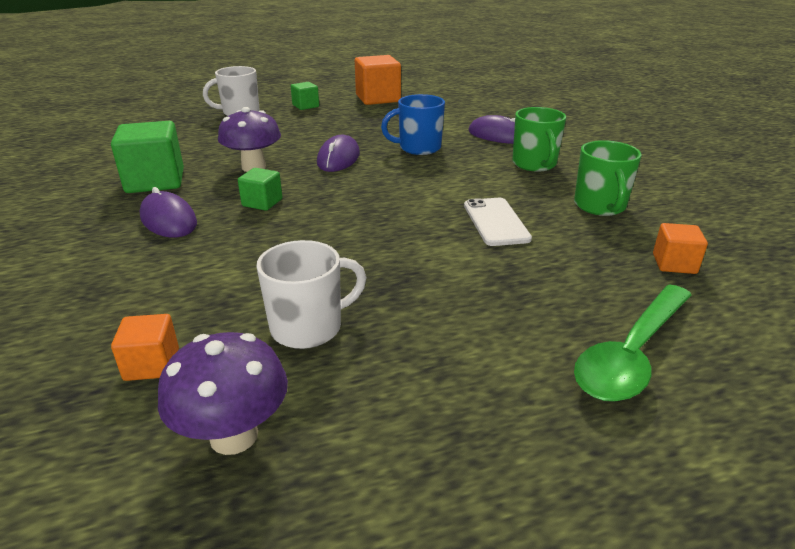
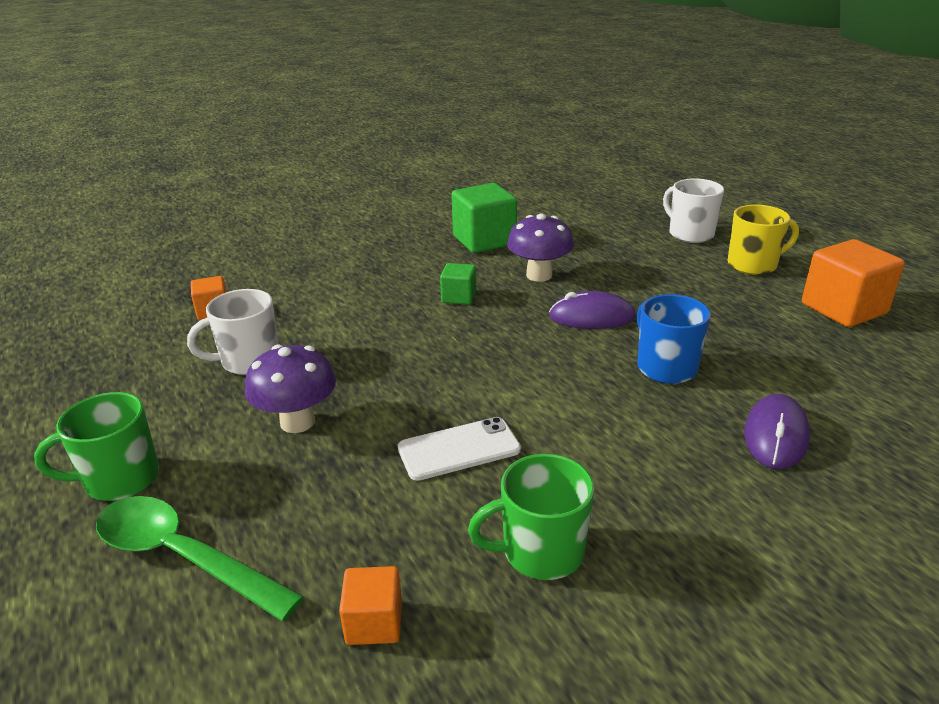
camera: 80 degrees right, 0 degrees up
purple mouse [140,187,197,237] -> none
purple mushroom [158,332,288,455] -> purple mushroom moved to [245,344,336,433]
white mug [256,240,367,349] -> white mug turned 105 degrees clockwise [187,289,279,375]
green cube [291,82,319,110] -> yellow mug [728,205,799,275]
green mug [512,107,566,172] -> green mug moved to [34,392,159,501]

